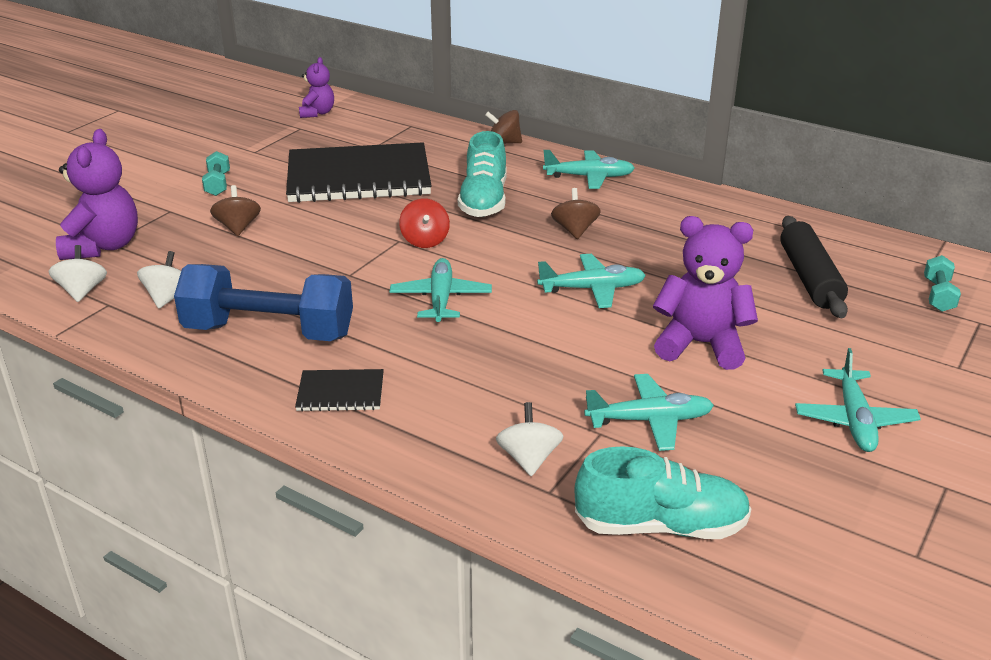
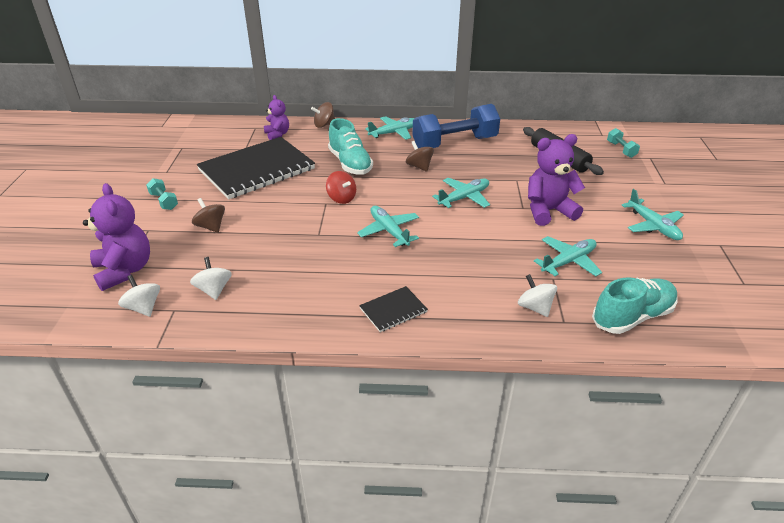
camera: 30 degrees left, 5 degrees up
blue dumbbell [174,264,353,341] -> blue dumbbell moved to [412,104,500,148]
purple teddy bear [299,57,334,118] -> purple teddy bear moved to [264,95,289,140]

